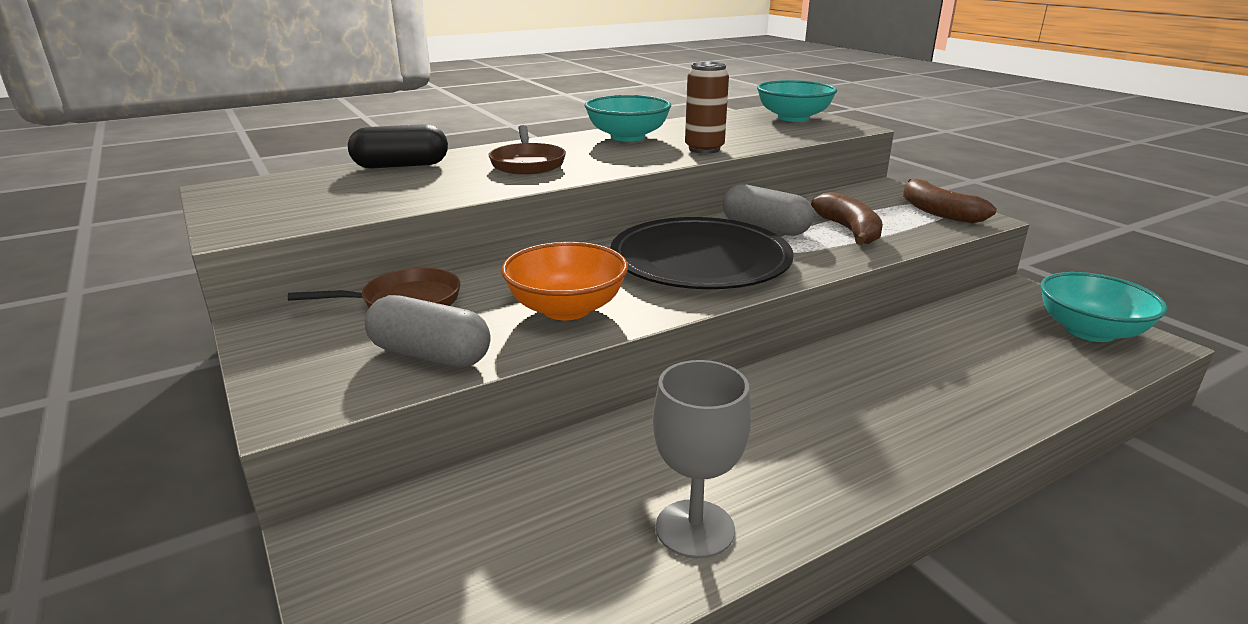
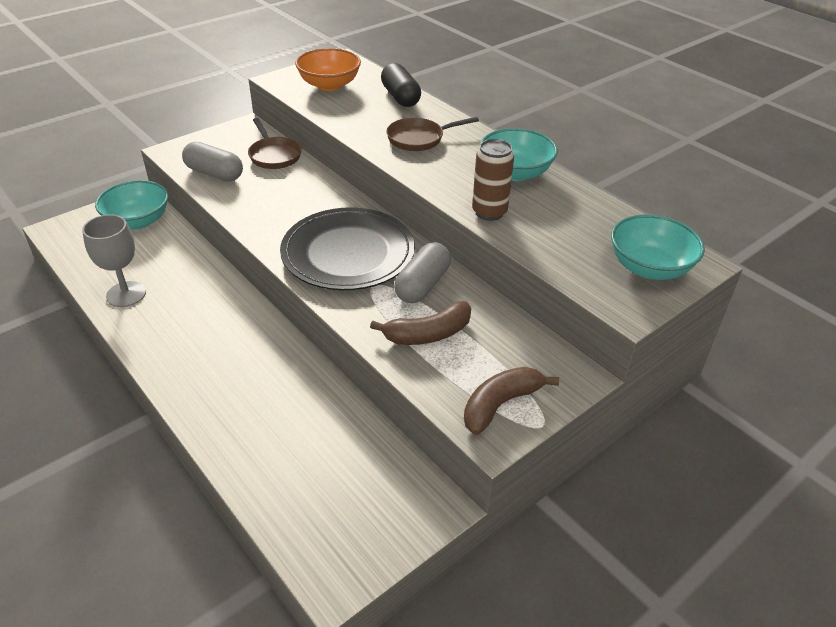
camera: 80 degrees right, 15 degrees up
grey capsule [365,295,490,367] -> grey capsule turned 75 degrees counterclockwise [182,142,243,182]
orange bowl [501,242,628,320] -> orange bowl moved to [295,48,361,91]
turquoise bowl [1041,272,1168,342] -> turquoise bowl moved to [95,180,168,230]

